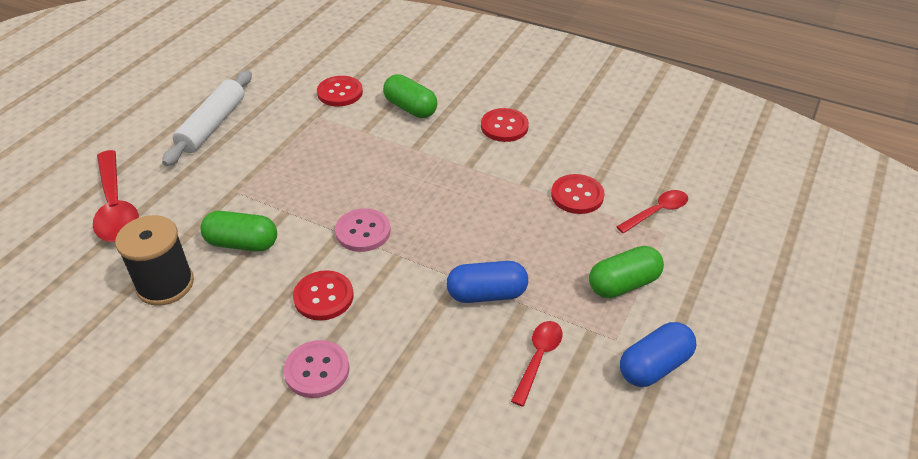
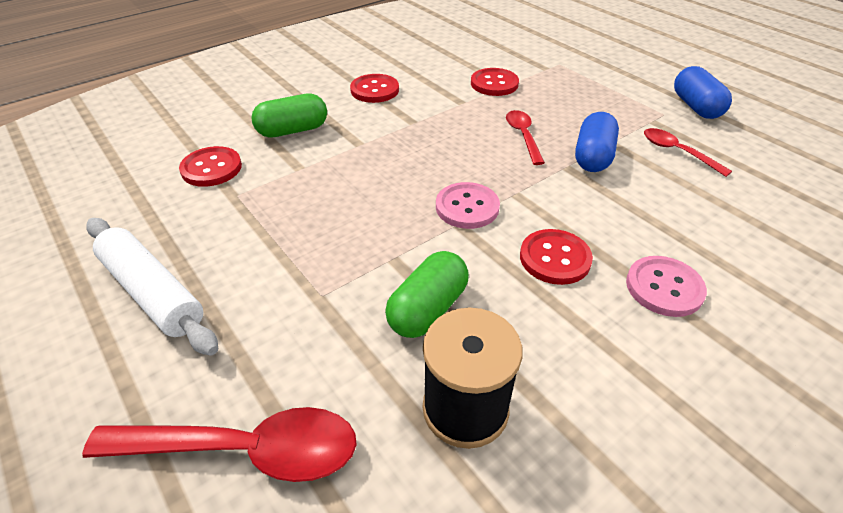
camera: 65 degrees left, 0 degrees up
green capsule [589,246,664,298] -> none
red spoon [616,190,688,233] -> red spoon moved to [506,110,545,165]

